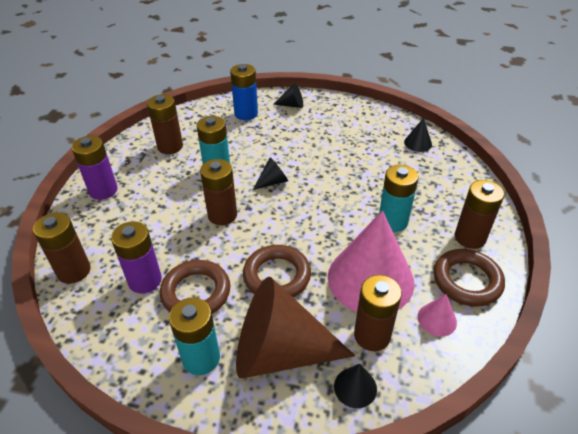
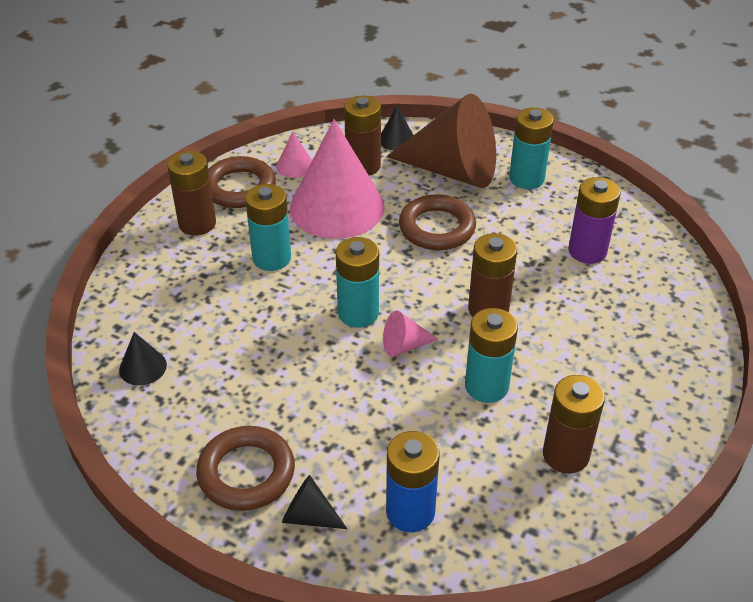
camera: 165 degrees left, 0 degrees up
brown battery [33,213,91,284] -> none
purple battery [72,136,117,200] -> none
brown ring [160,260,230,314] -> brown ring moved to [196,426,295,511]
black cone [253,157,288,190] -> pink cone [383,310,438,357]
none -> turquoise battery [336,237,379,328]

